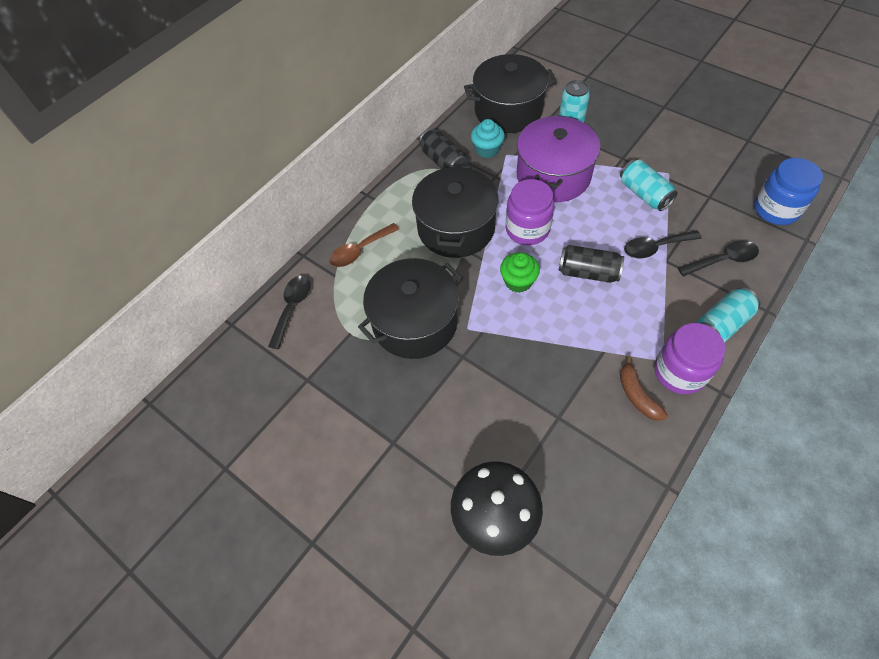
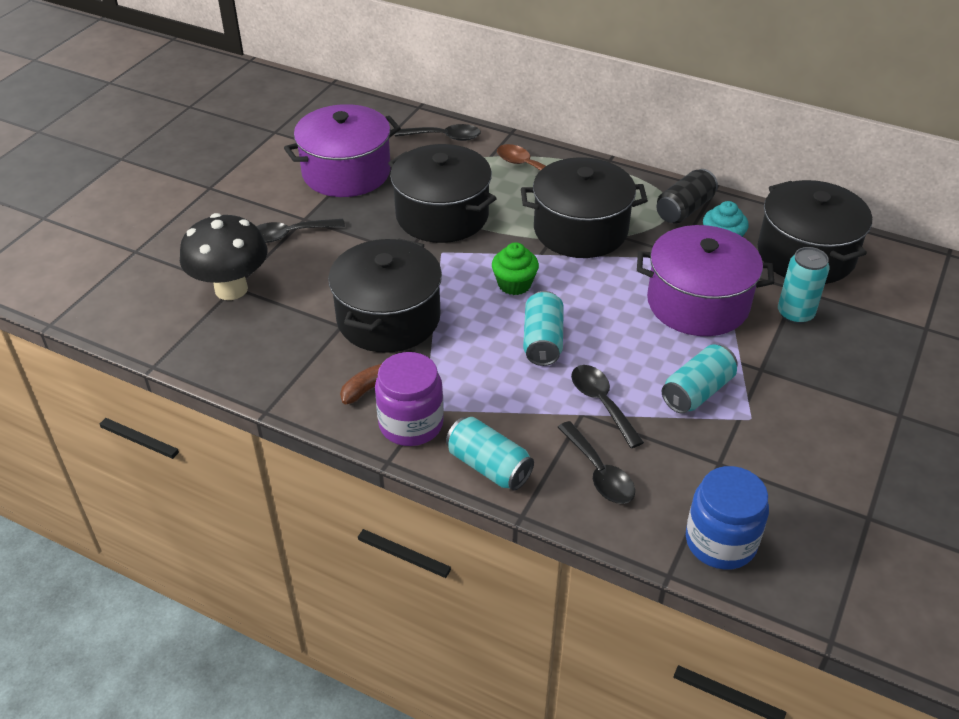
camera: 75 degrees right, 15 degrees down
purple jar [506,179,555,245] -> none
black can [559,245,624,283] -> turquoise can [523,291,564,366]
none -> black spoon [256,219,345,243]
none -> purple pot [284,104,401,197]
none -> black pot [328,239,442,353]

